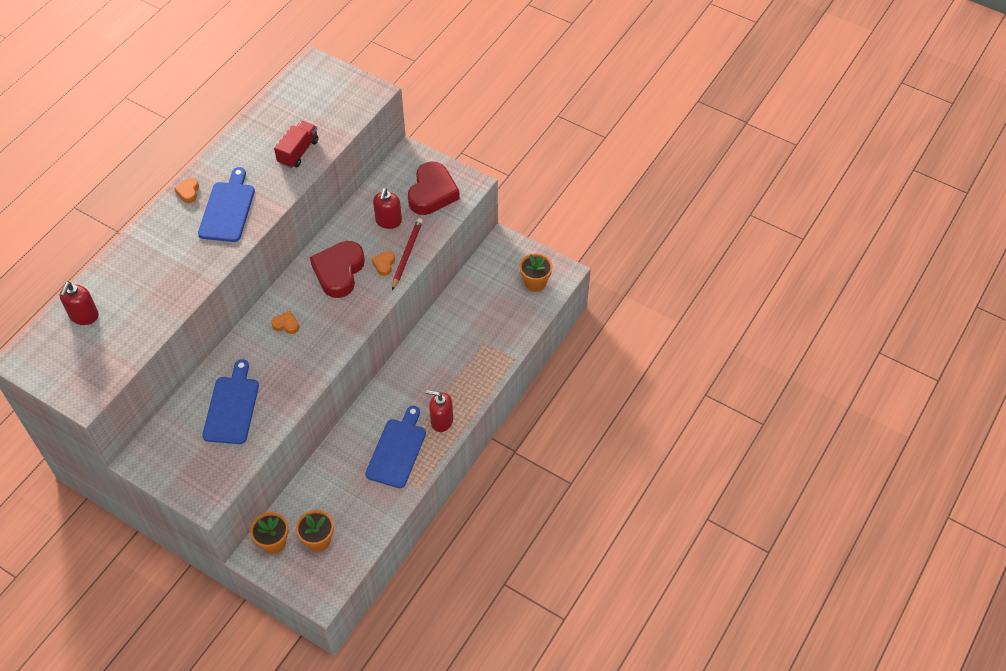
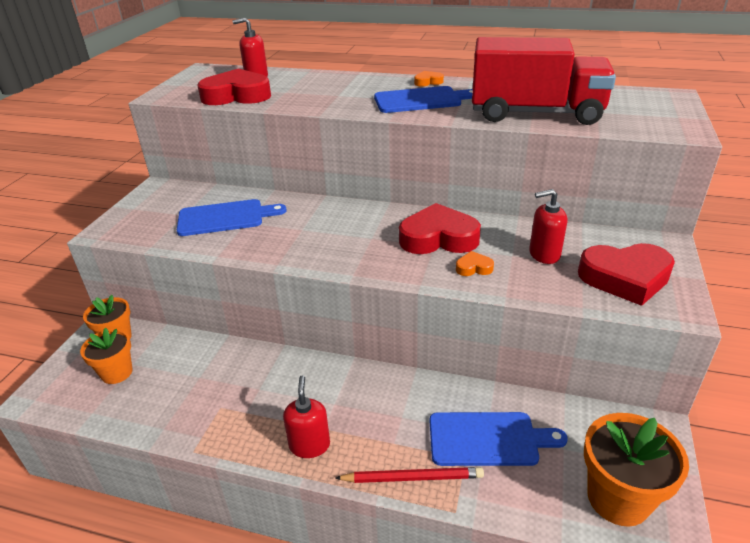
camera: 75 degrees right, 20 degrees down
orange heart [271,311,299,334] -> none
red truck [274,121,319,168] -> red truck [472,37,616,125], size x2.05
blue cutting board [365,406,426,488] -> blue cutting board moved to [430,412,568,466]
red pencil [392,218,423,290] -> red pencil moved to [335,467,484,483]
orange flower pot [520,253,552,292] -> orange flower pot [584,413,689,527], size x1.55
none -> red heart [198,69,271,105]

